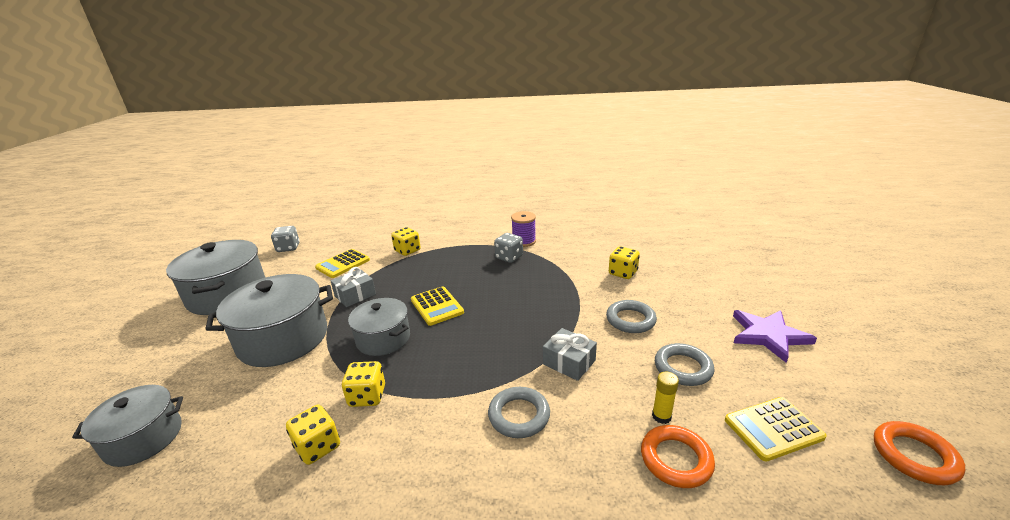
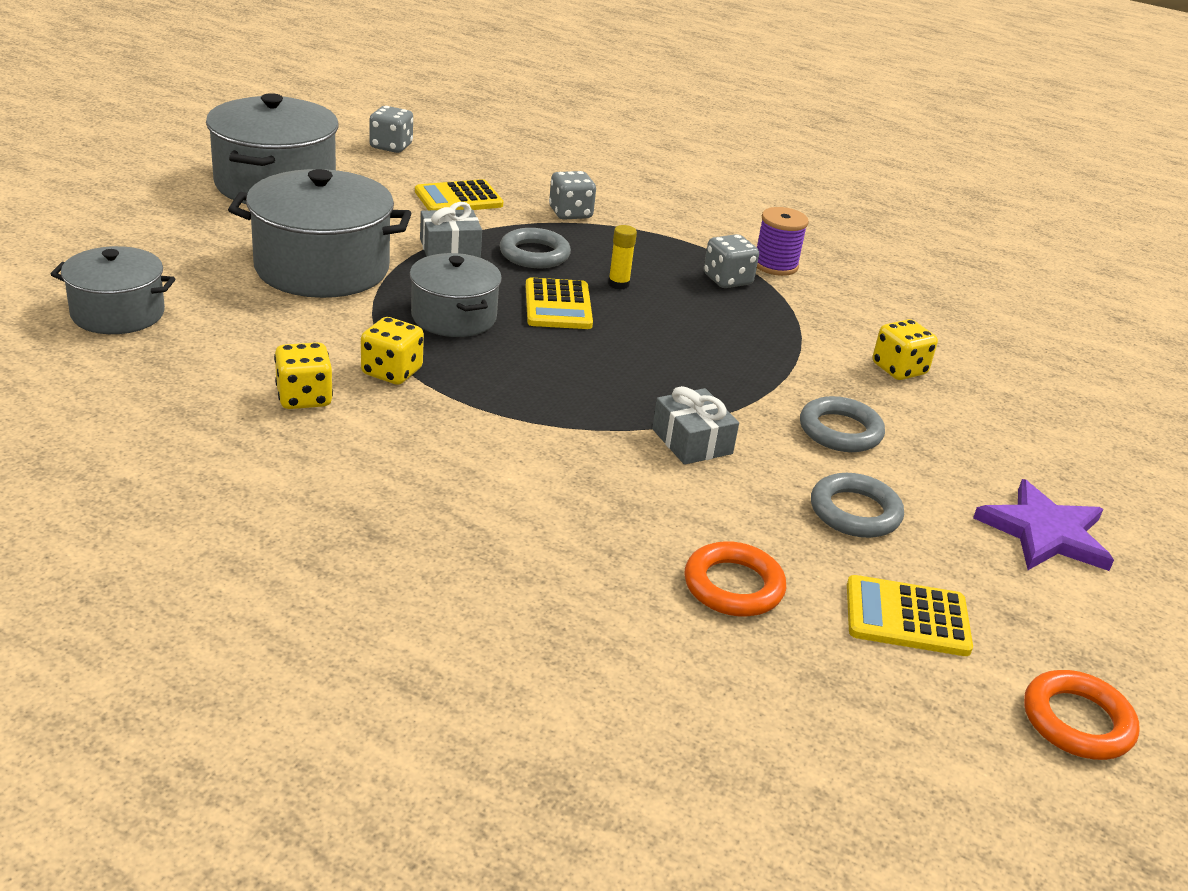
camera: 20 degrees right, 5 degrees up
yellow dice [391,227,421,256] -> grey dice [549,171,596,220]
grey ring [488,387,550,438] -> grey ring moved to [500,228,571,268]
yellow glue stick [652,372,679,424] -> yellow glue stick moved to [608,225,637,289]

